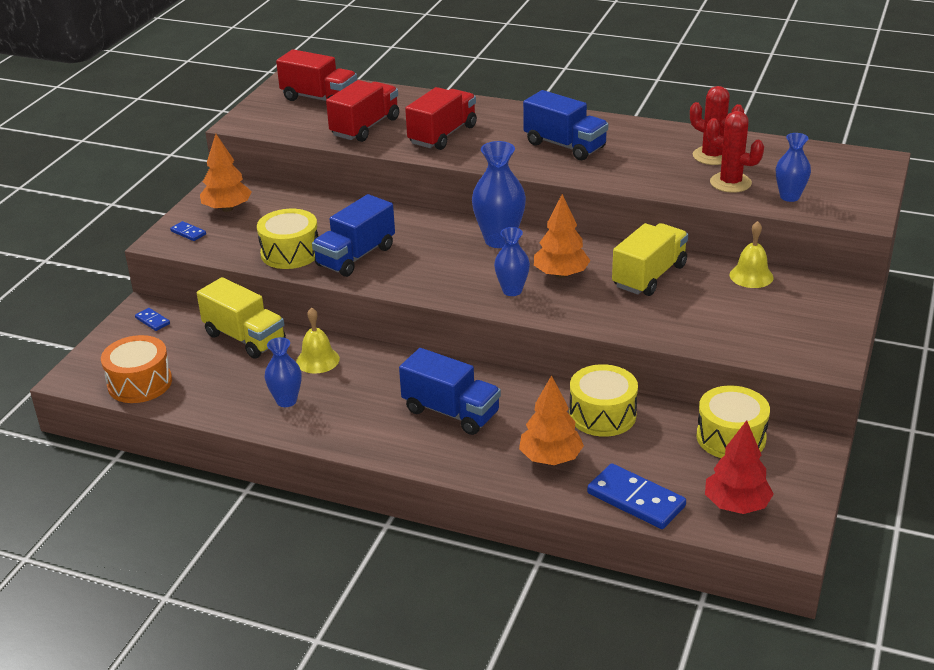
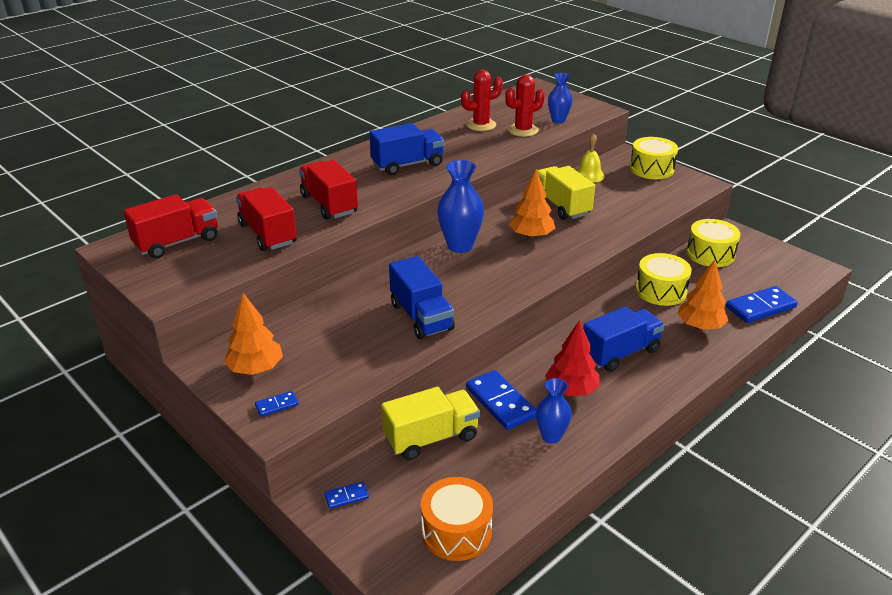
camera: 65 degrees left, 0 degrees up
yellow drum [257,209,319,269] -> yellow drum moved to [630,137,678,179]
yellow bell [296,307,340,374] -> blue domino [466,370,536,430]
blue vase [494,227,530,296] -> none
red tree [705,420,774,514] -> red tree moved to [545,320,600,396]

